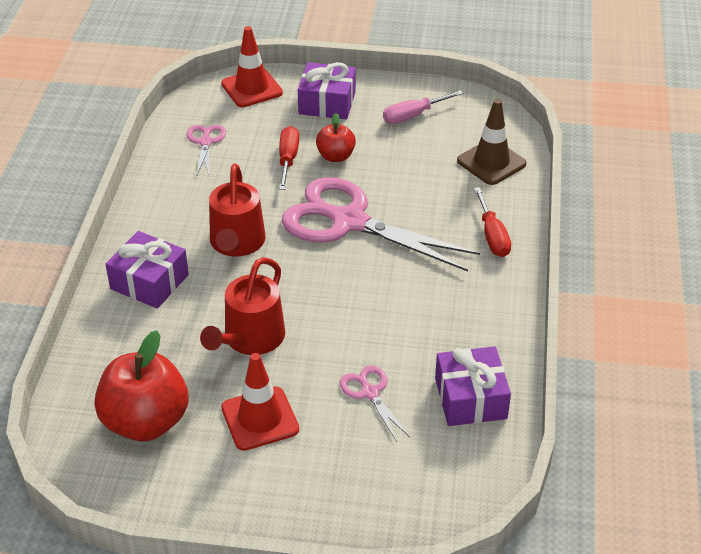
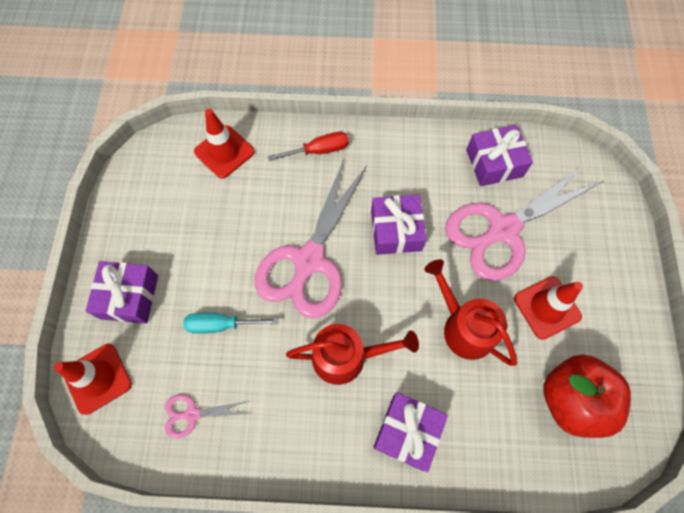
camera: 95 degrees left, 25 degrees up
red watering can [200,257,285,355] -> red watering can turned 150 degrees counterclockwise [424,259,517,366]
red screwdriver [279,126,299,190] -> turquoise screwdriver [183,313,278,333]
red apple [316,113,356,162] -> none
pink scissors [340,365,410,442] -> pink scissors [445,165,603,281], size x2.27
pink screwdriver [383,90,463,124] -> none
brown traffic cone [457,99,527,185] -> red traffic cone [194,109,254,179]
none -> purple gift [371,194,427,255]

